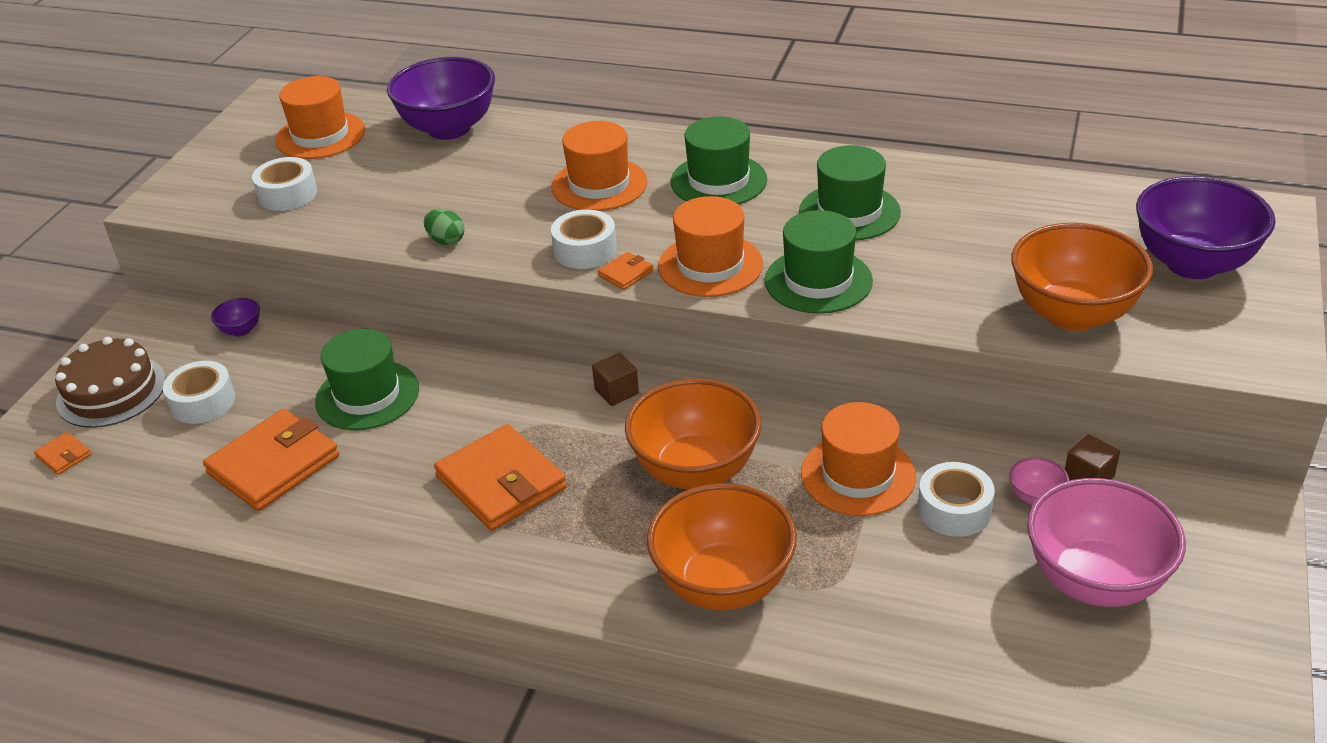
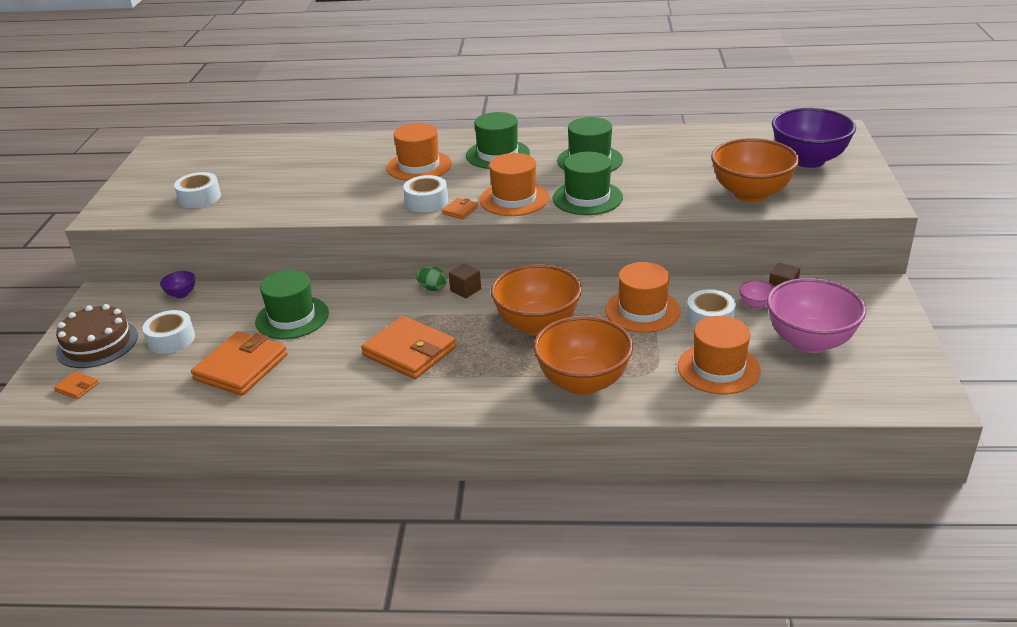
camera: 15 degrees left, 5 degrees down
orange hat [275,76,365,159] -> orange hat moved to [678,316,761,394]
purple bowl [387,57,495,140] -> none
green egg [424,209,464,245] -> green egg moved to [416,266,447,291]

